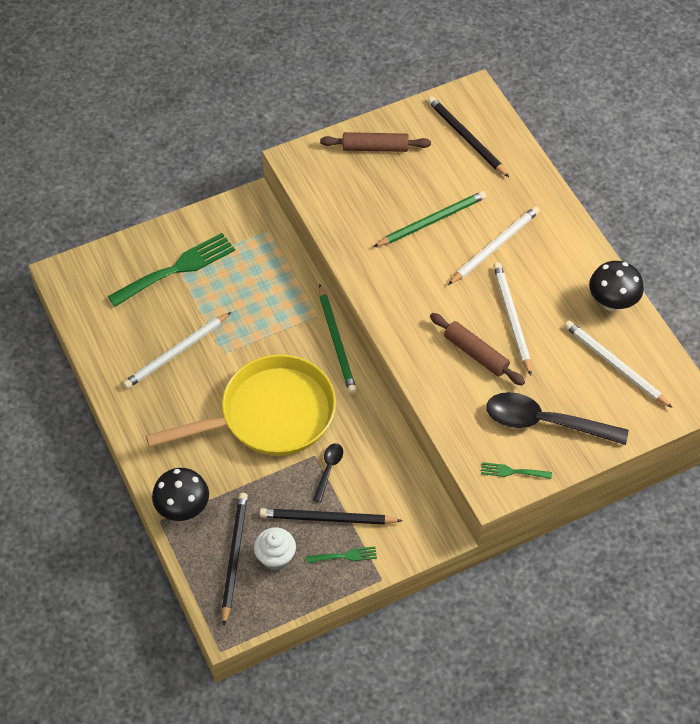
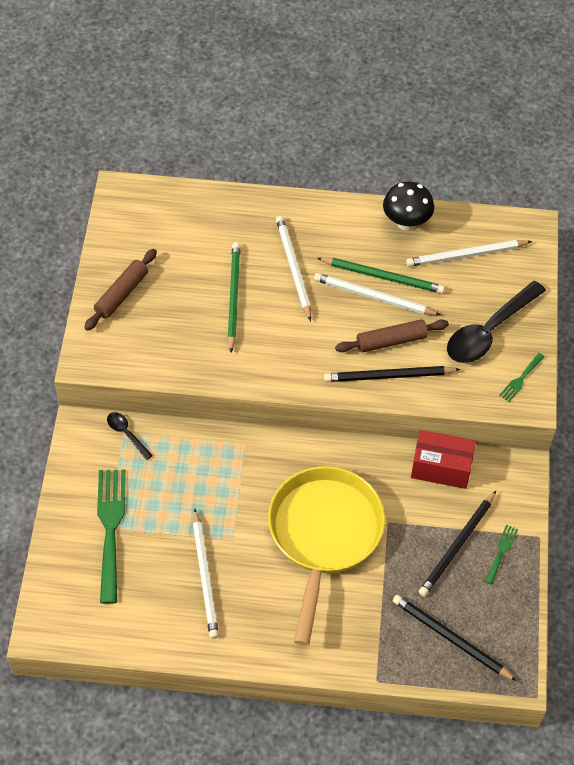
camera: 60 degrees left, 0 degrees up
black mushroom [152,468,209,521] -> none
white cupcake [254,527,296,570] -> none
black spoon [313,443,343,502] -> black spoon moved to [107,412,153,460]
green pencil [319,284,357,394] -> green pencil moved to [317,257,445,294]
black pencil [428,96,509,177] -> black pencil moved to [324,366,461,382]
none -> red box [411,430,476,489]

